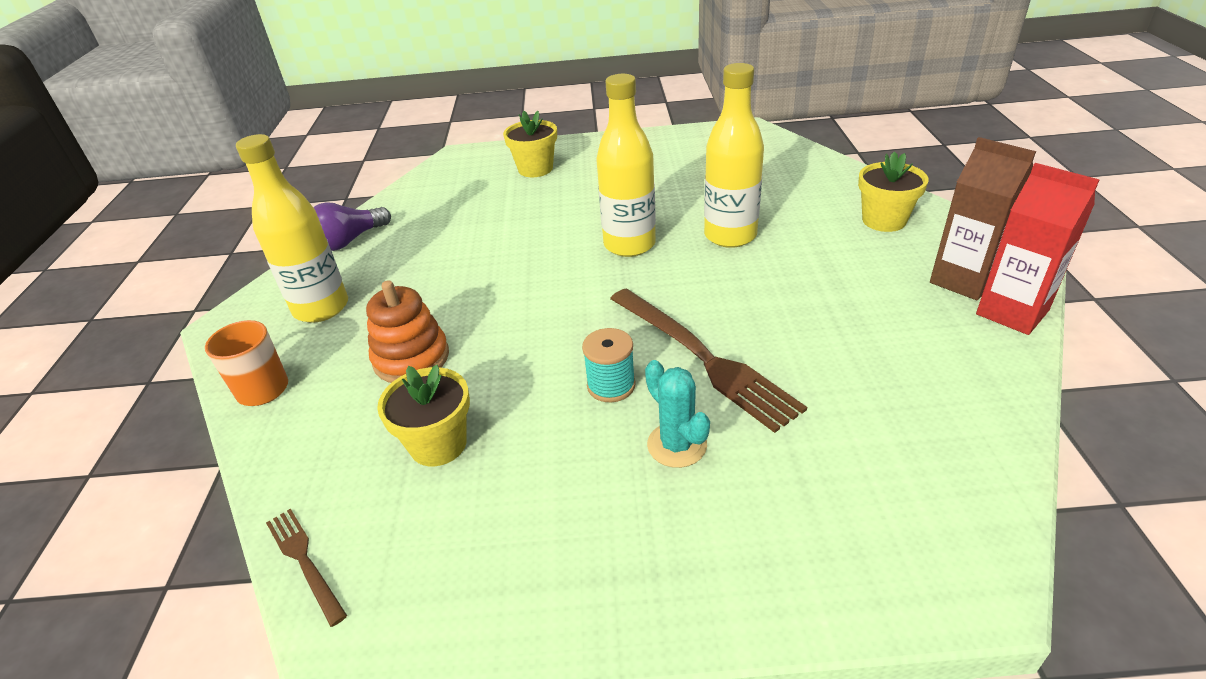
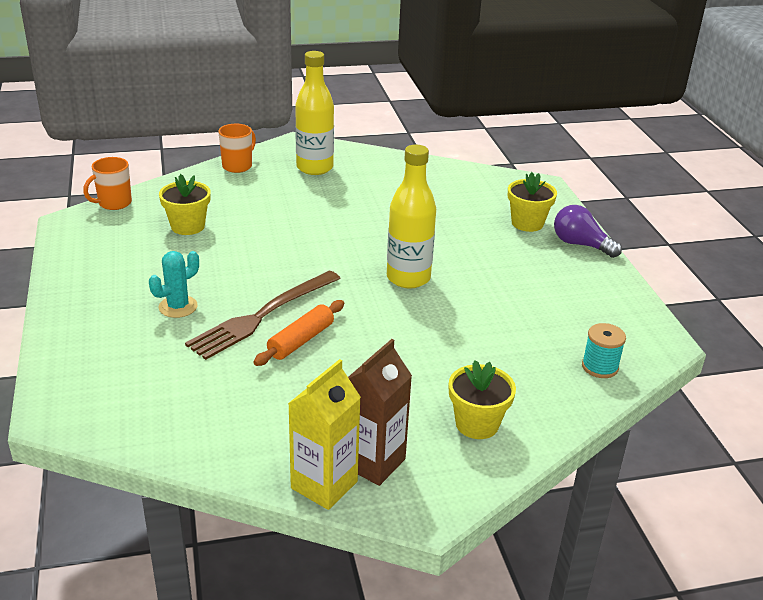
camera: 75 degrees right, 5 degrees down
brown fork [266,508,347,627] -> orange mug [83,157,132,210]
purple light bulb [313,202,391,251] -> purple light bulb moved to [554,205,622,258]
orange stacking toy [366,280,449,383] -> none
turquoise spool [582,328,636,402] -> turquoise spool moved to [582,323,626,378]
yellow bottle [704,63,764,248] -> none
red carton [976,163,1100,335] -> yellow carton [288,359,361,510]
none -> orange rolling pin [253,300,344,366]

